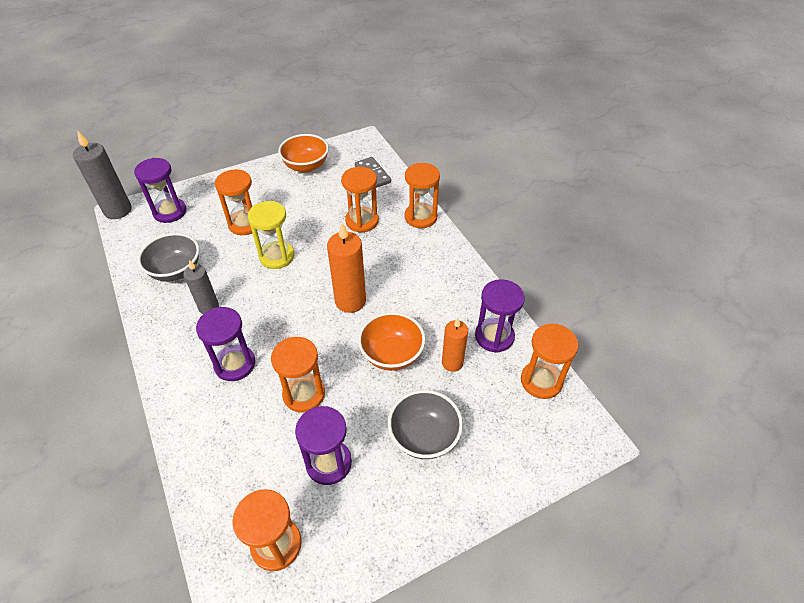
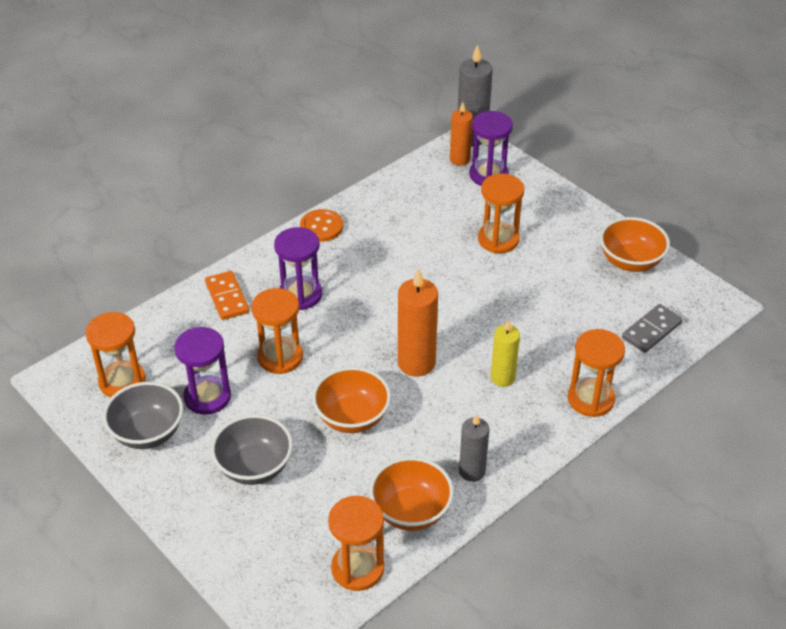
camera: 75 degrees right, 5 degrees down
grey bowl [138,233,200,282] -> grey bowl moved to [103,382,183,449]
grey candle [183,260,219,314] -> grey candle moved to [459,414,489,482]
yellow hourglass [248,201,294,269] -> none
orange hourglass [341,167,379,233] -> none
orange candle [442,318,468,372] -> orange candle moved to [450,102,473,166]
purple hourglass [475,279,525,353] -> orange bowl [370,457,454,531]
none -> orange domino [205,271,249,320]
none -> orange button [300,209,343,242]
none -> yellow candle [491,319,520,387]

